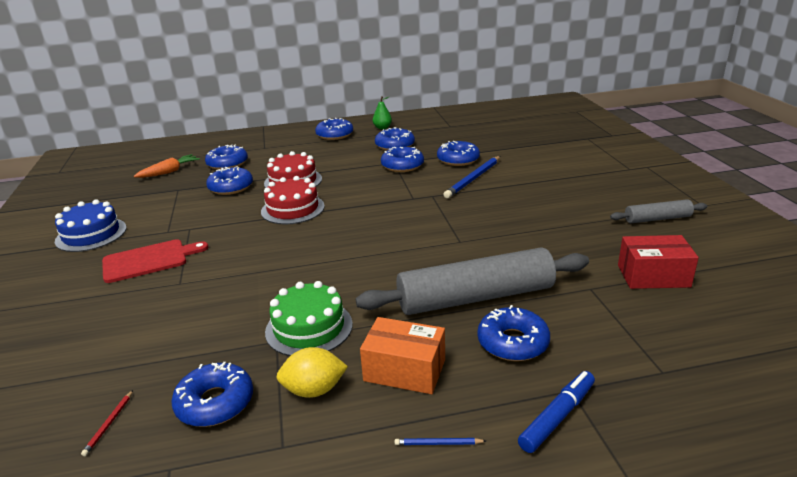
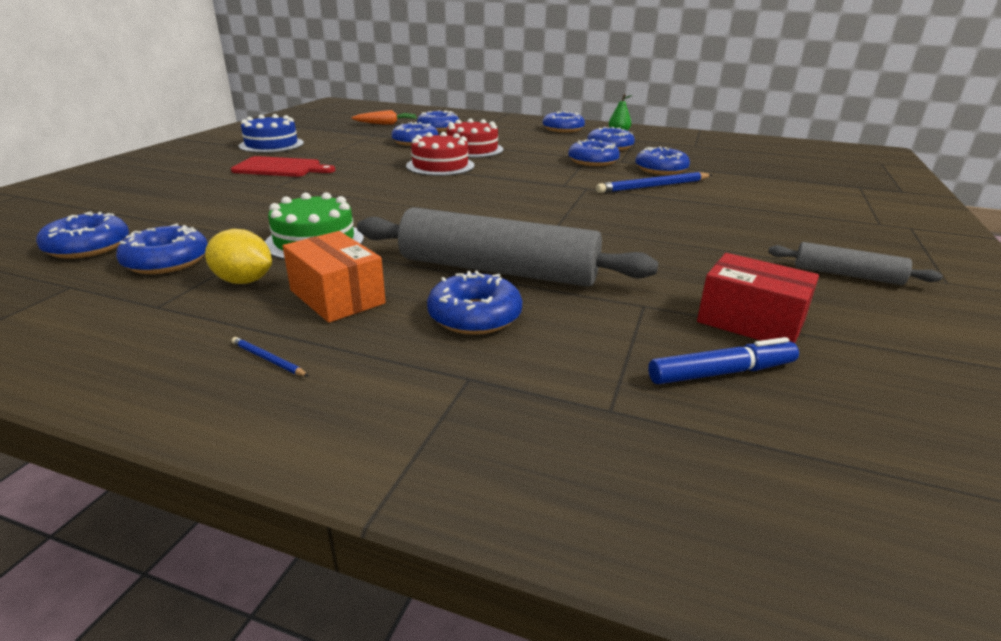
camera: 30 degrees right, 0 degrees up
red pencil [81,390,133,456] -> blue donut [36,212,129,259]
blue marker [518,371,595,453] -> blue marker moved to [648,337,799,384]

